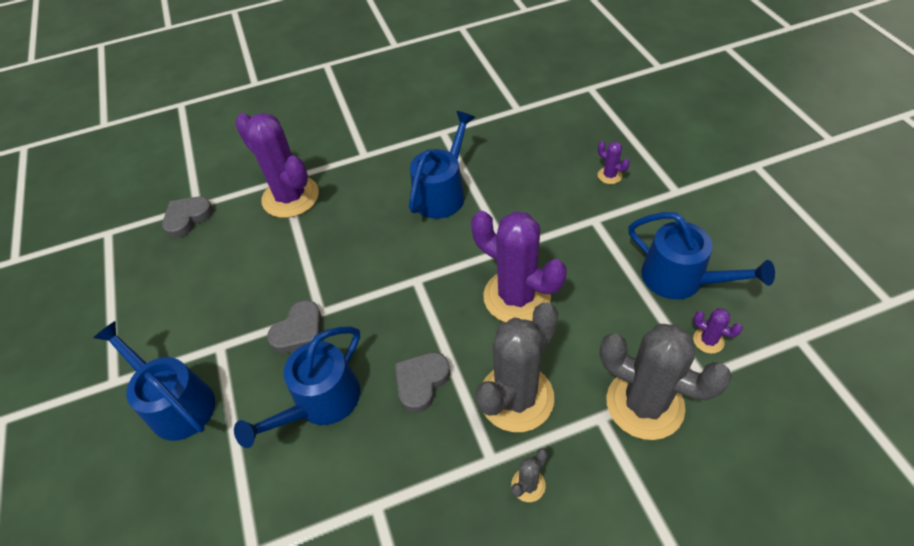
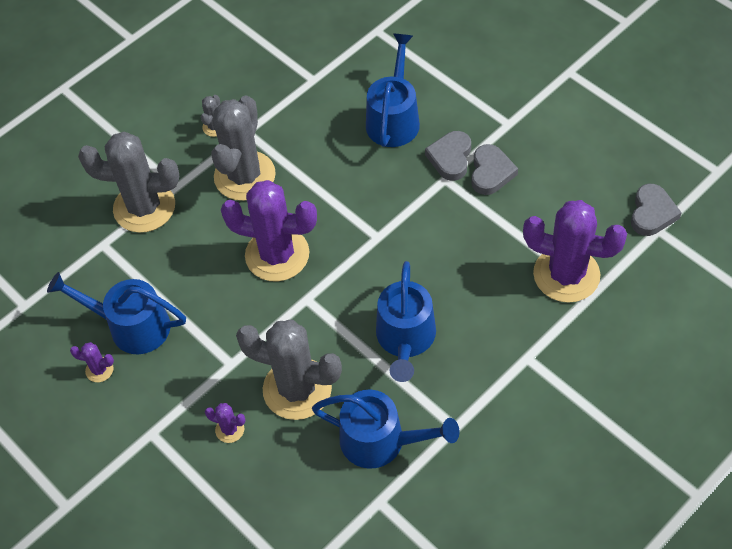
camera: 155 degrees right, 5 degrees up
blue watering can [93,321,215,441] -> blue watering can moved to [312,390,459,469]
grey heart [395,352,450,413] -> grey heart moved to [471,144,518,195]
purple cactus [693,308,743,354] -> purple cactus moved to [70,342,114,382]
none -> grey cactus [236,319,342,420]

